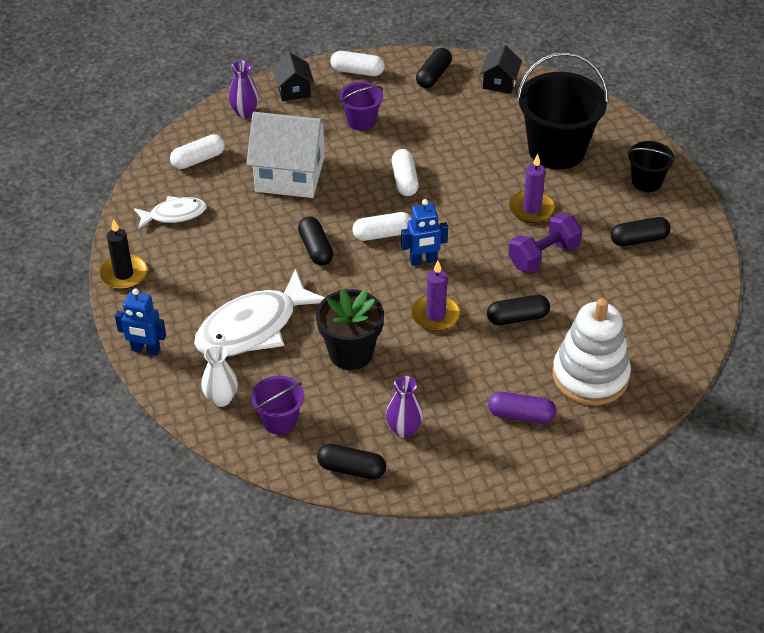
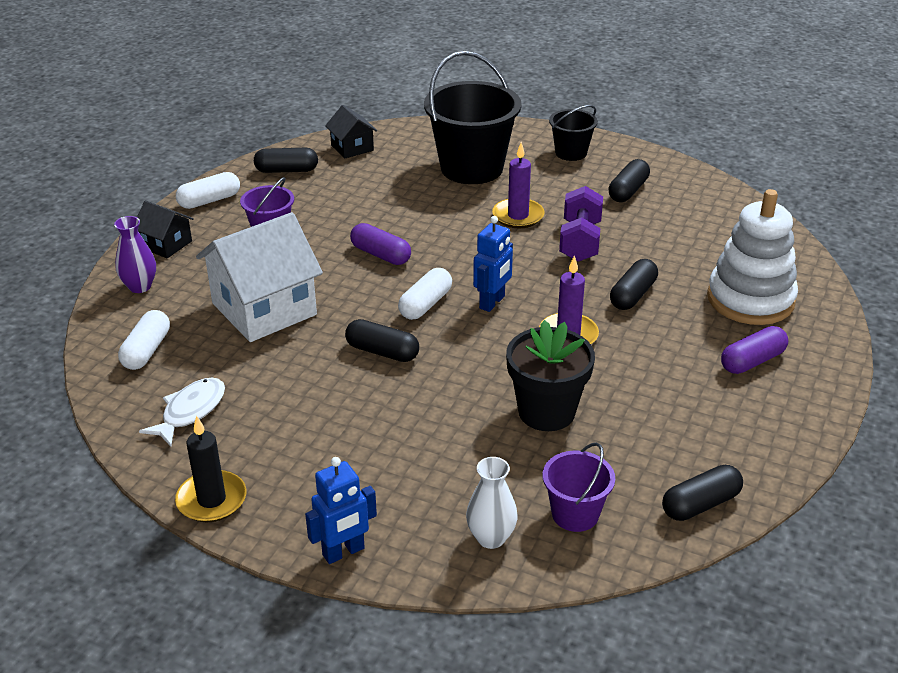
camera: 45 degrees left, 10 degrees down
white fish [194,269,325,357] -> none
purple vase [386,376,423,438] -> none
white capsule [392,149,419,196] -> purple capsule [350,223,411,265]
black capsule [416,48,452,88] -> black capsule turned 75 degrees counterclockwise [254,148,318,173]

